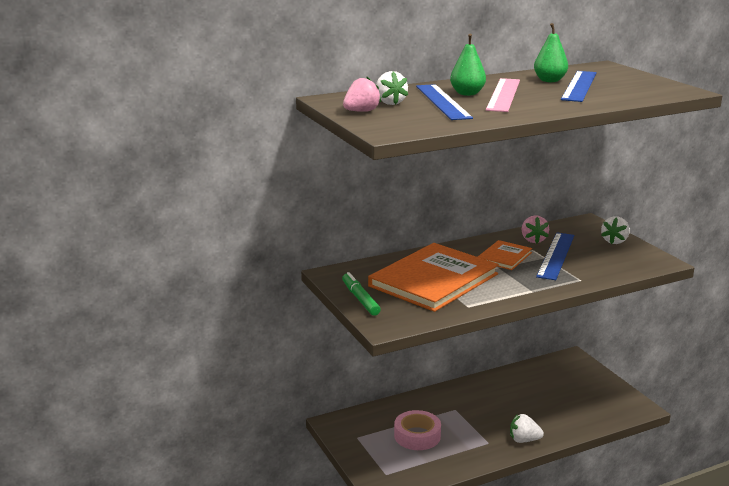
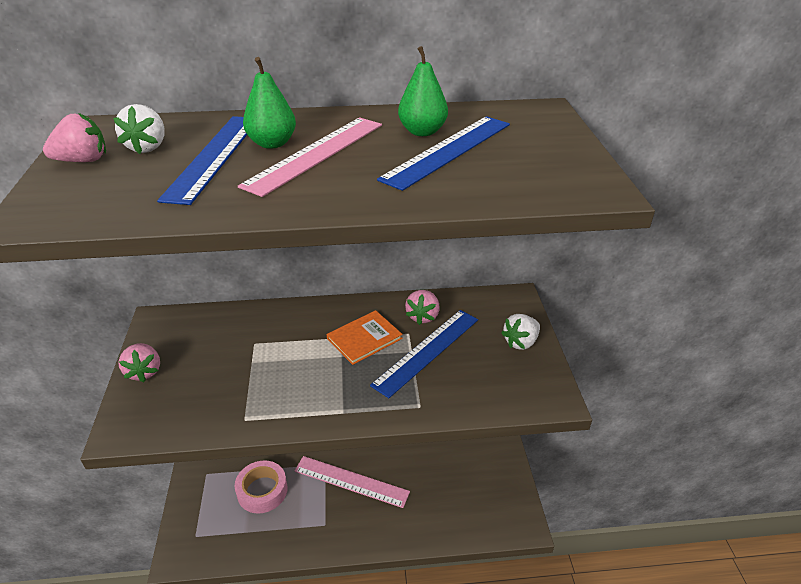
camera: 20 degrees right, 15 degrees up
green marker [342,272,381,316] -> pink strawberry [118,343,160,382]
orange book [368,243,499,312] -> none
white strawberry [510,414,544,443] -> none
none -> pink ruler [295,456,410,508]

